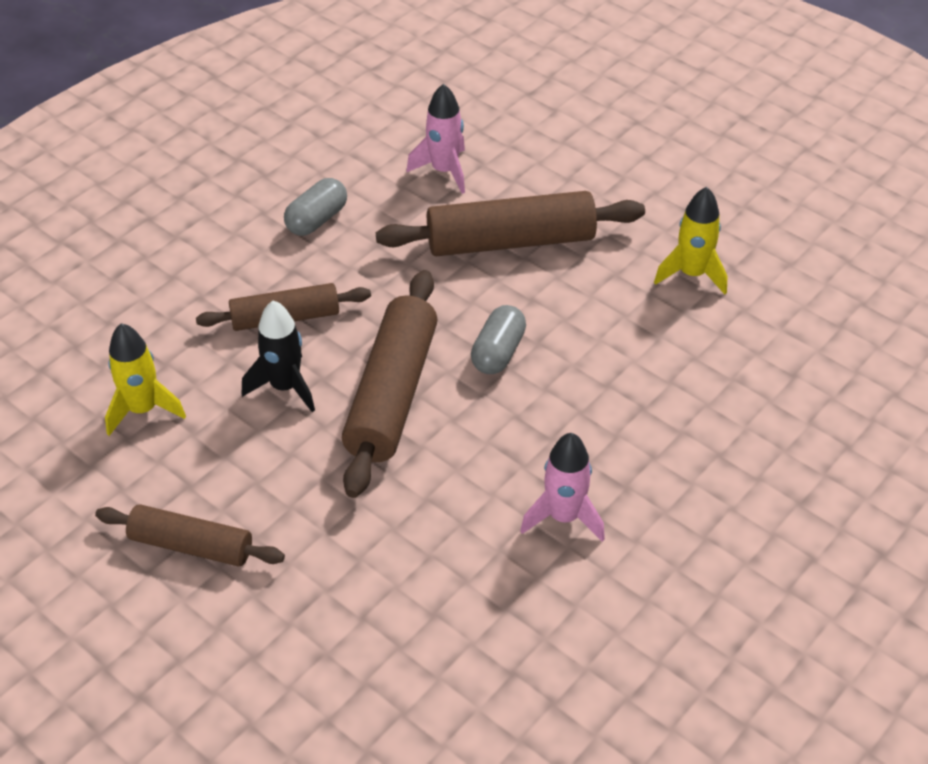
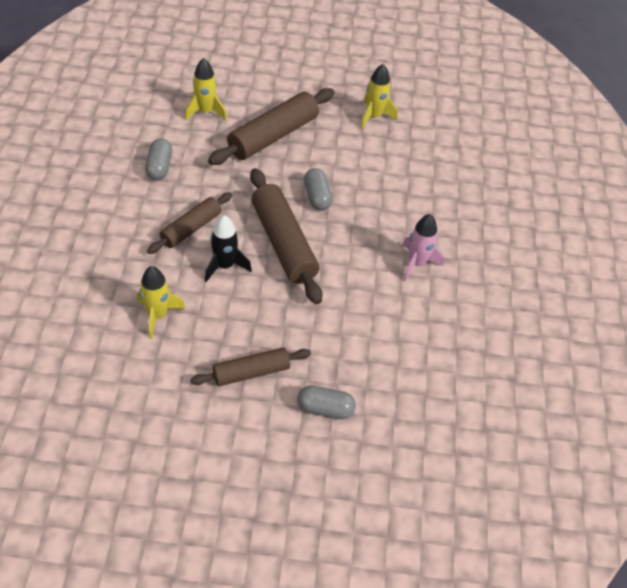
camera: 40 degrees left, 5 degrees up
pink rocket [406,84,465,194] -> yellow rocket [185,58,227,120]
none -> grey capsule [297,385,356,419]

